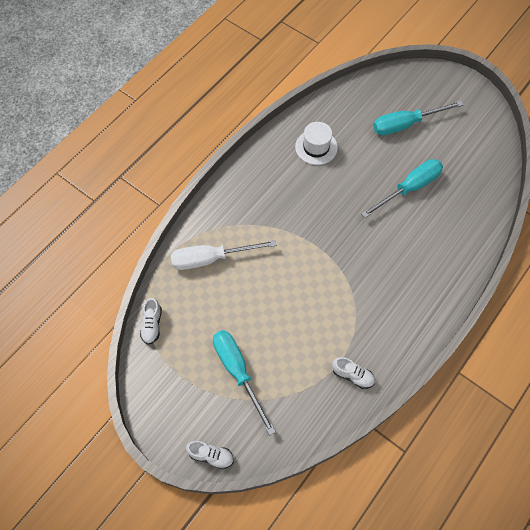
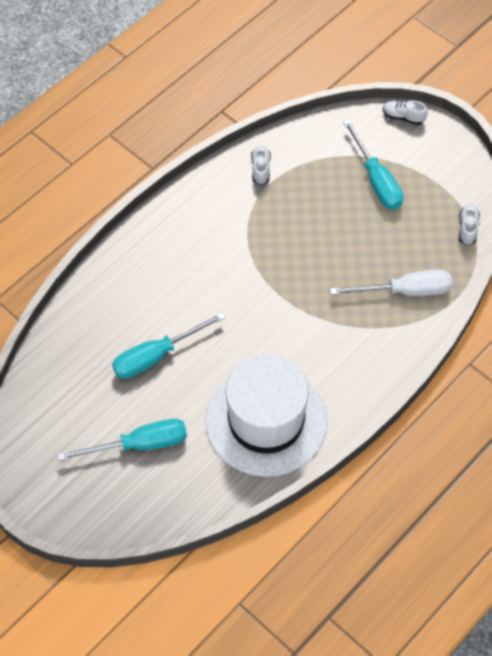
camera: 175 degrees left, 5 degrees down
white hat [295,122,338,165] -> white hat [205,354,327,477], size x2.16
white shoe [332,357,375,389] -> white shoe turned 60 degrees clockwise [251,145,271,185]

